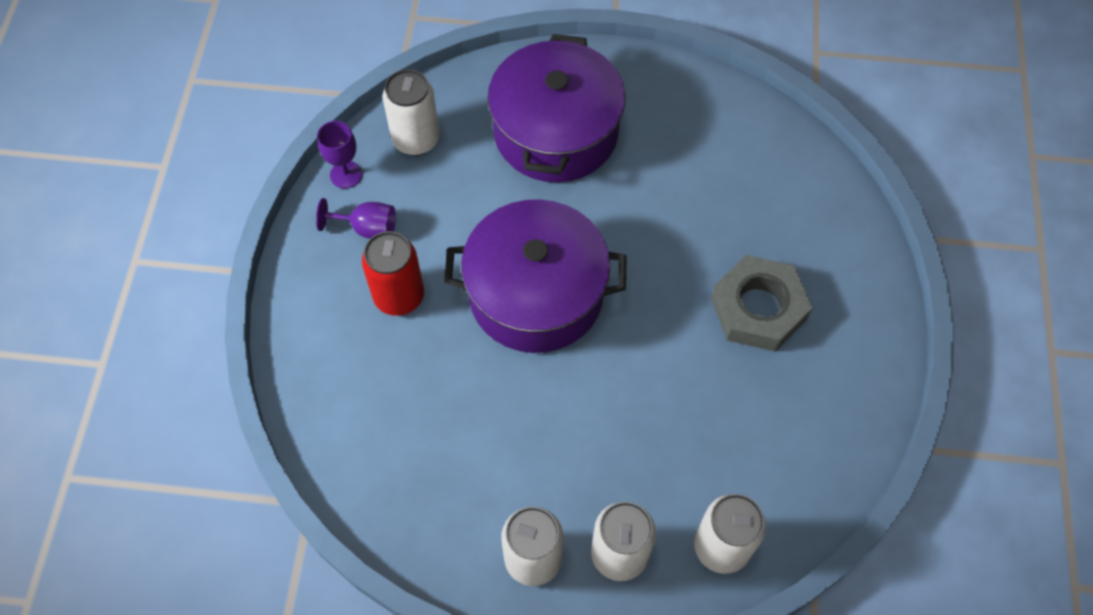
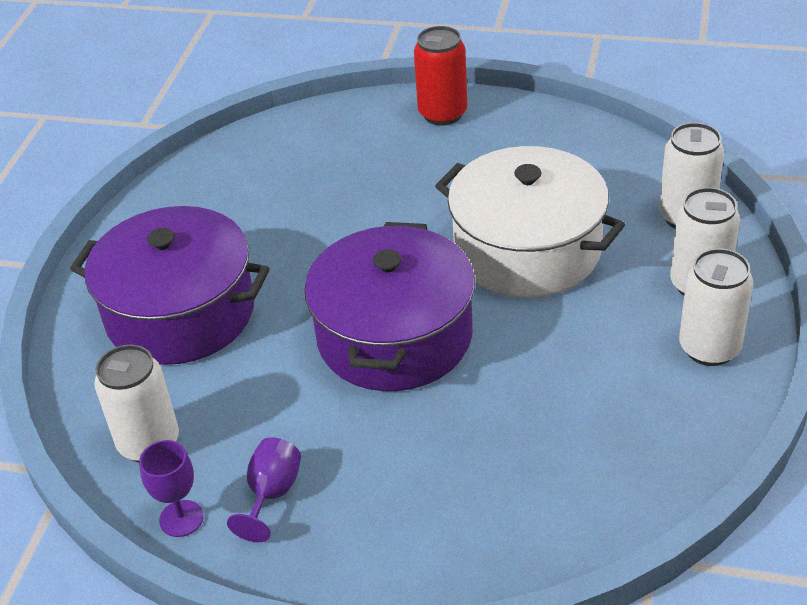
camera: 80 degrees left, 20 degrees down
red can [362,231,424,316] -> red can moved to [414,26,467,126]
grey nut [711,255,812,352] -> none
none -> white pot [435,146,625,298]

